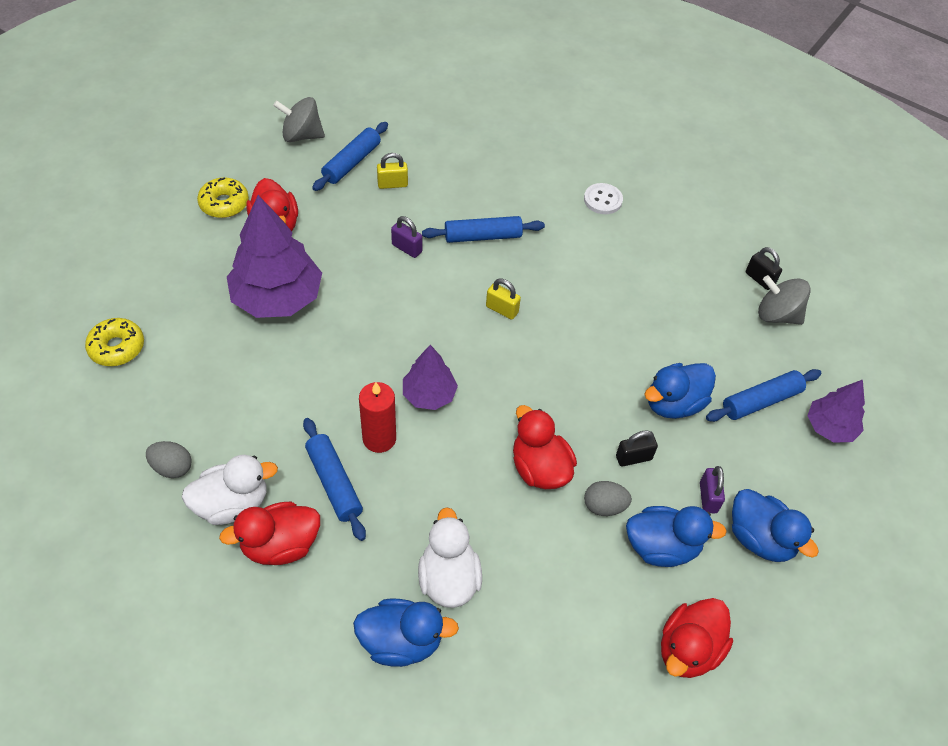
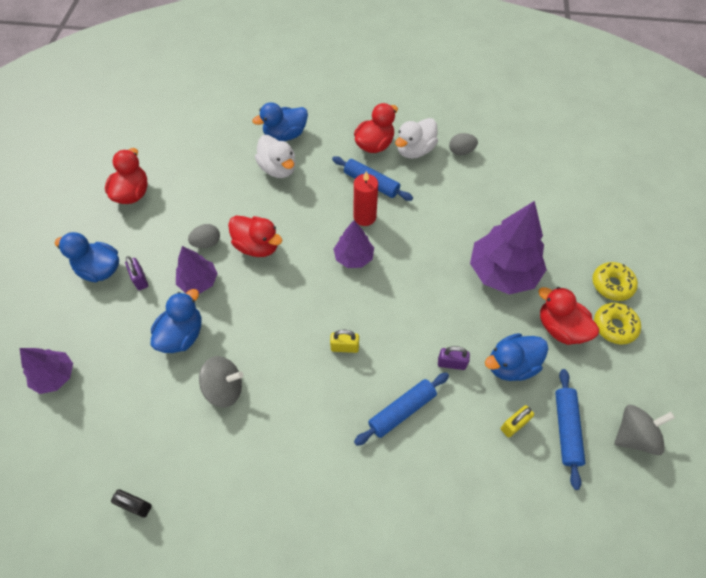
camera: 155 degrees right, 5 degrees up
yellow donut [85,318,144,366] -> yellow donut moved to [592,262,638,301]
white button [584,183,623,214] -> none
black padlock [616,430,658,467] -> purple tree [176,246,218,294]
blue duck [626,506,727,567] -> blue duck moved to [485,333,548,381]
blue rolling pin [706,369,822,422] -> none
grey spinning top [758,275,811,325] -> grey spinning top moved to [199,356,243,408]

